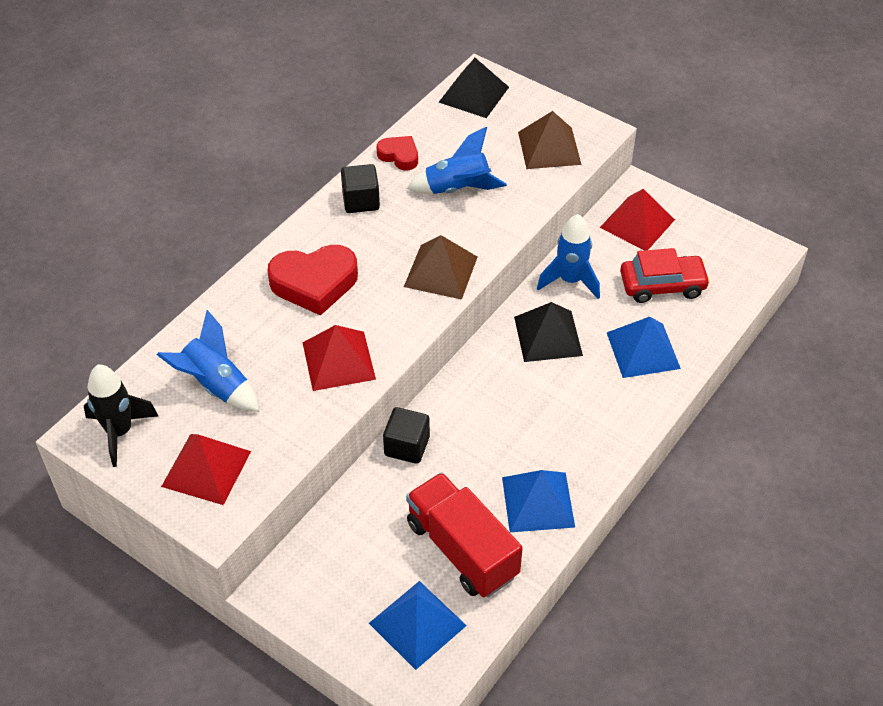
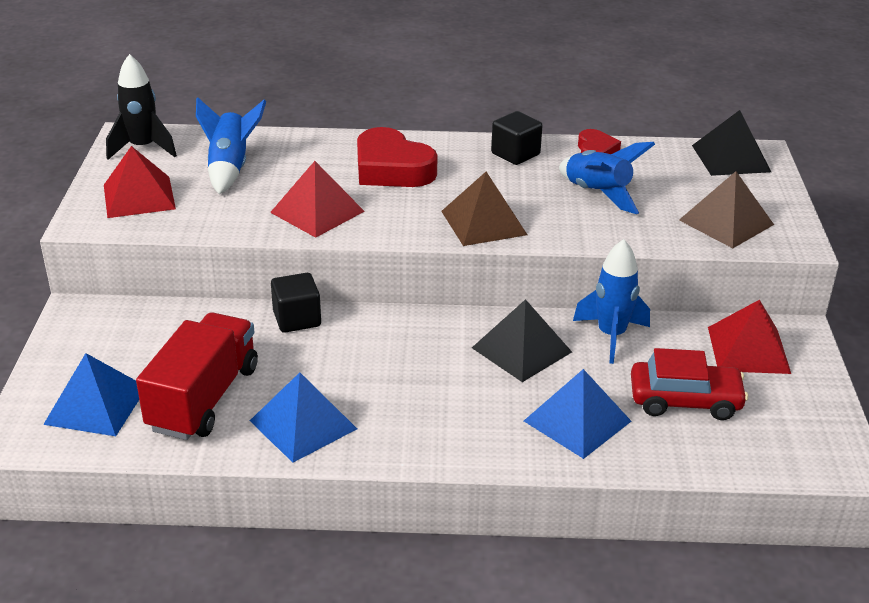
camera: 55 degrees right, 15 degrees down
red car [620,248,710,303] -> red car turned 45 degrees counterclockwise [631,348,748,420]

